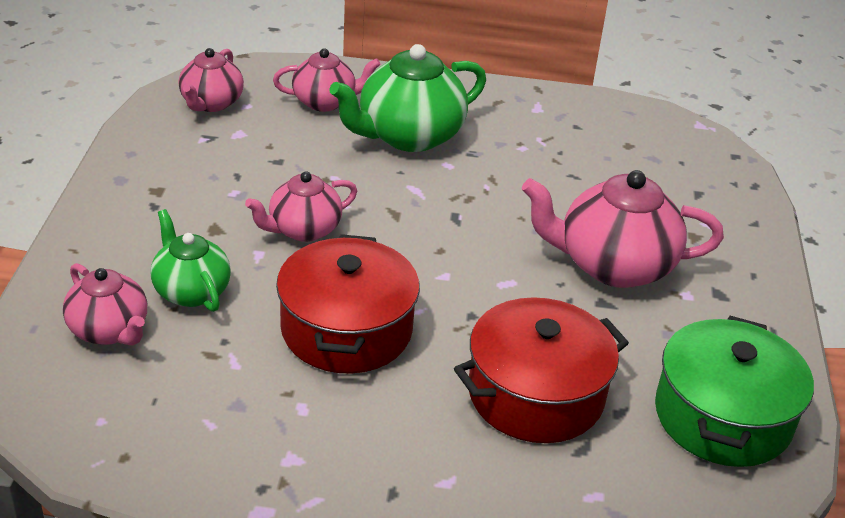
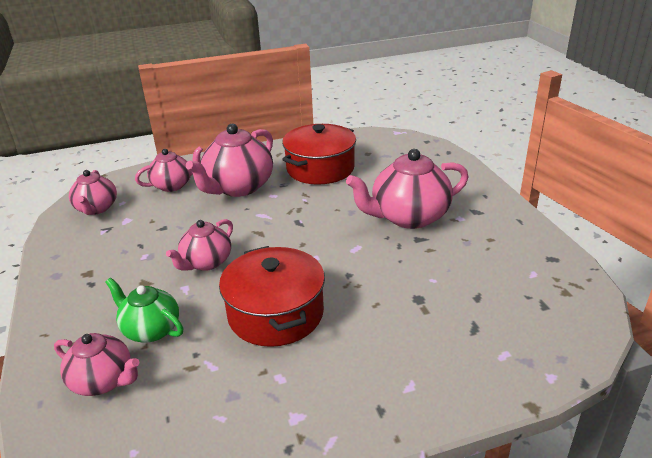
camera: 20 degrees left, 5 degrees down
green teapot [330,44,486,152] -> pink teapot [186,124,273,197]
red pot [454,297,629,443] -> red pot moved to [282,124,356,185]
green pot [655,316,814,467] -> none

